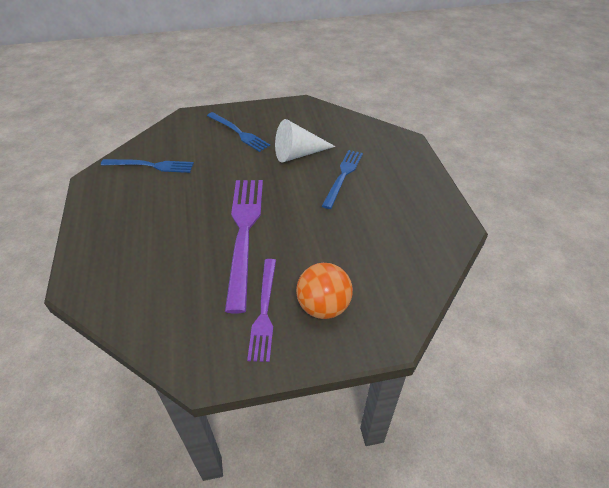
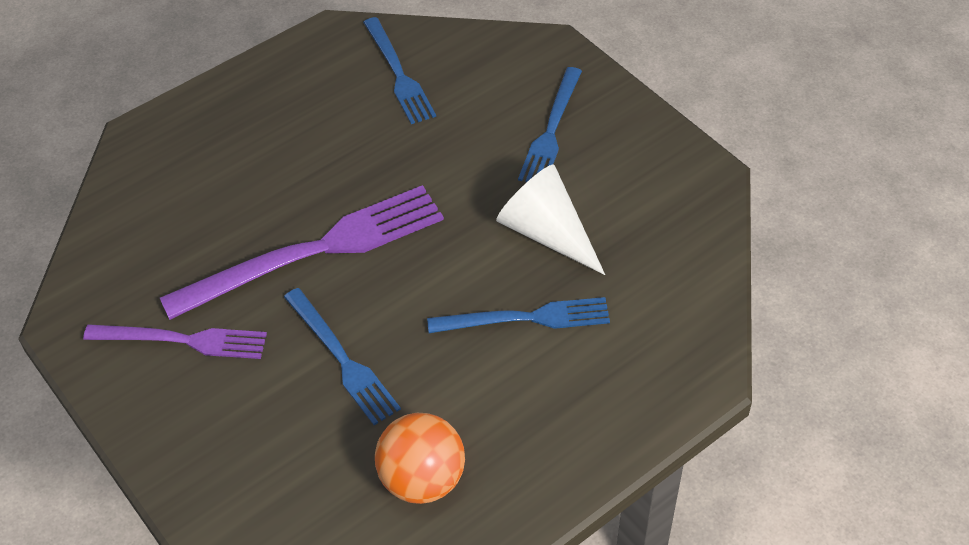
camera: 65 degrees right, 5 degrees up
purple fork [247,259,276,362] -> purple fork turned 150 degrees counterclockwise [83,324,267,359]
orange ball [296,263,353,319] -> orange ball moved to [375,413,465,504]
none -> blue fork [284,288,401,425]

